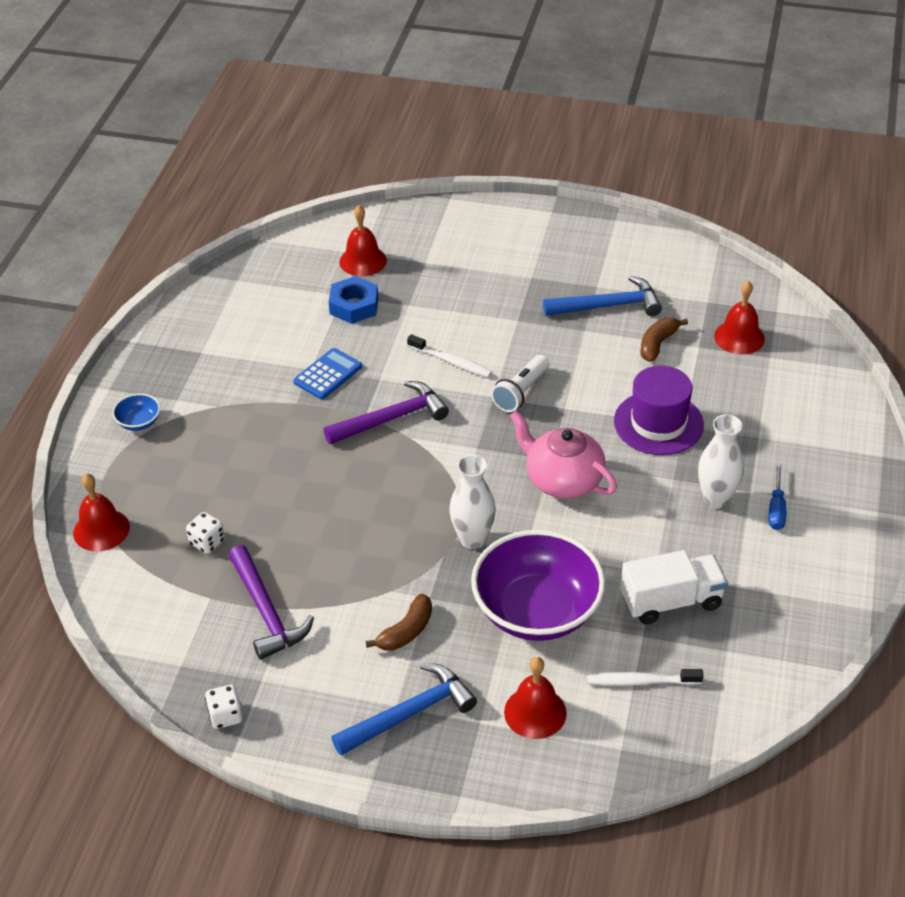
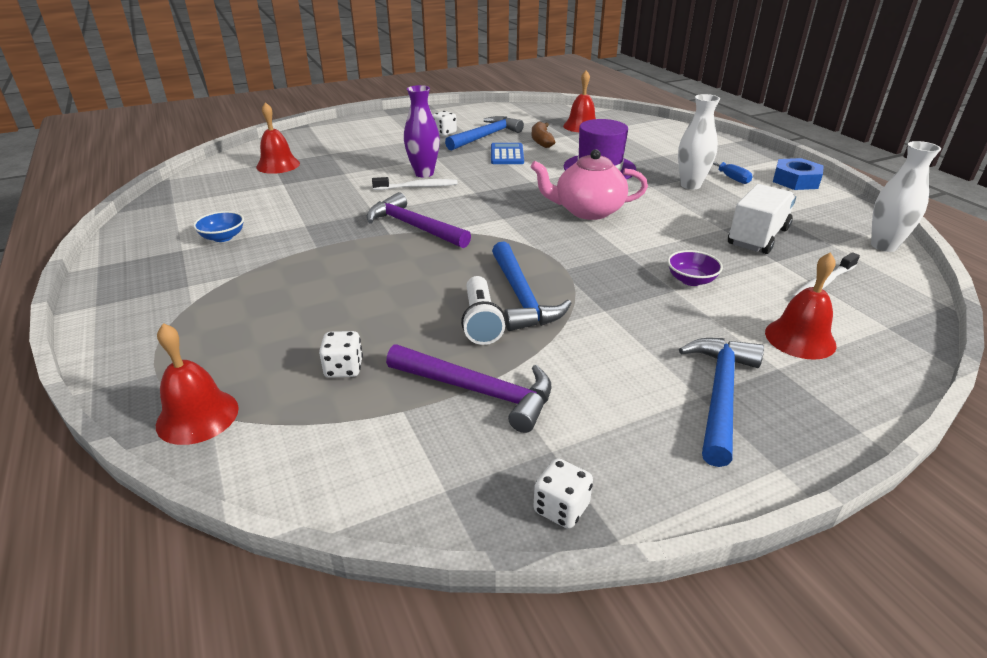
camera: 40 degrees left, 10 degrees down
blue bowl [112,393,160,431] -> blue bowl moved to [193,211,244,242]
blue calculator [293,348,362,399] -> blue calculator moved to [491,143,524,164]
purple hammer [324,381,449,444] -> purple hammer turned 75 degrees counterclockwise [367,192,471,248]
blue nut [329,276,378,324] -> blue nut moved to [773,158,824,190]
brown banana [366,593,432,651] -> none
white vase [449,455,496,549] -> white vase moved to [871,141,941,252]
purple bowl [471,530,605,641] -> purple bowl [667,250,723,286], size x0.41
white flashlight [491,355,549,412] -> white flashlight moved to [461,276,506,345]
none -> purple vase [404,85,440,177]
none -> white dice [433,111,457,136]
none -> blue hammer [492,242,571,331]

